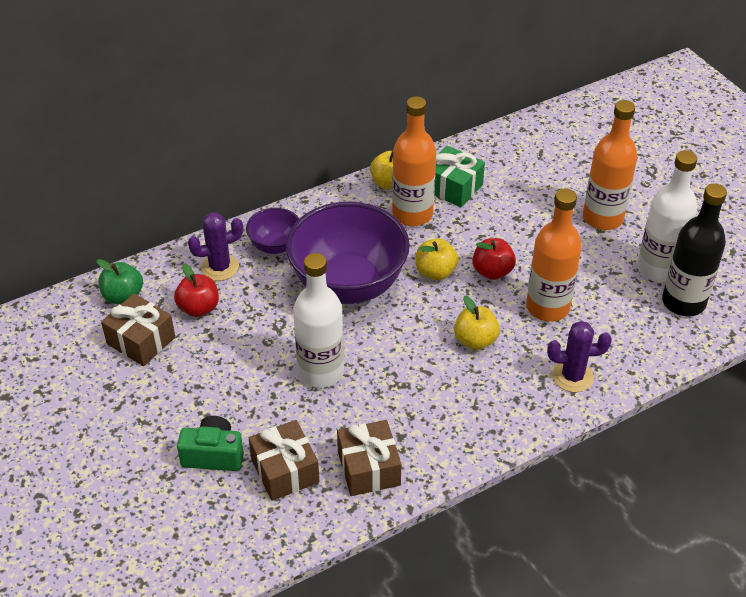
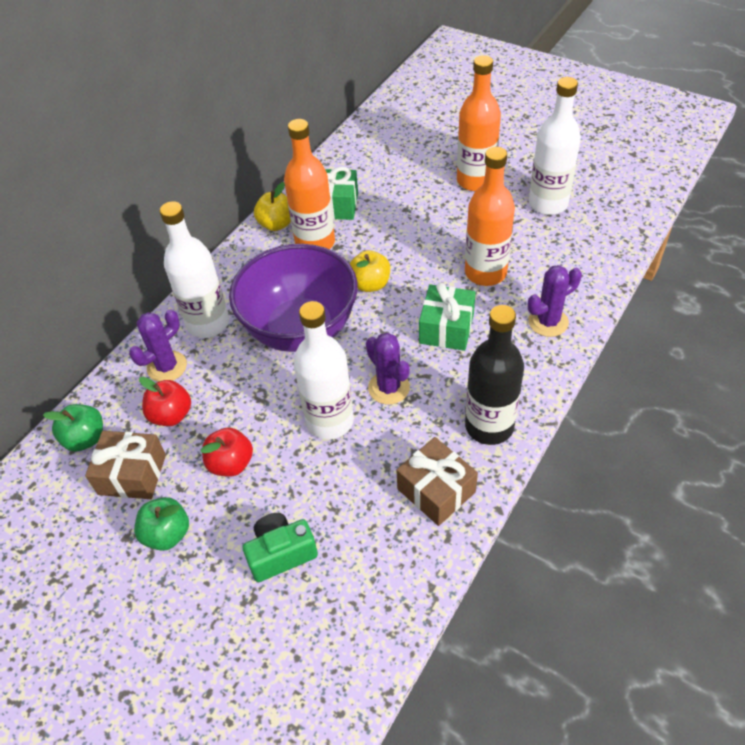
camera: 25 degrees left, 5 degrees up
purple bowl [246,208,299,254] -> white bottle [159,201,229,338]
brown gift [249,420,319,501] -> none
yellow apple [454,296,500,350] -> green gift [419,282,476,351]
red apple [472,238,516,280] -> red apple moved to [201,427,253,477]
black bottle [662,183,727,317] -> black bottle moved to [465,305,524,445]
none -> green apple [134,497,189,551]
none -> purple cactus [366,333,410,404]

